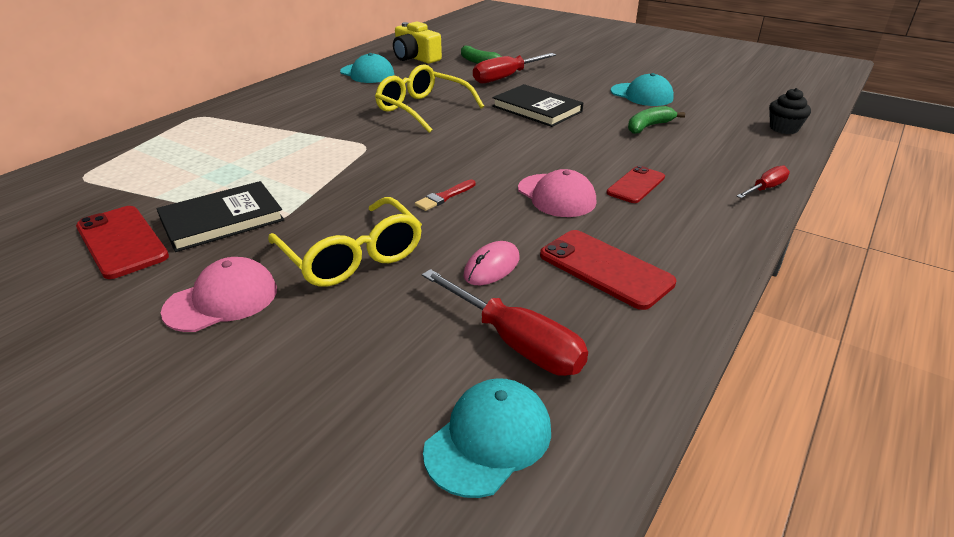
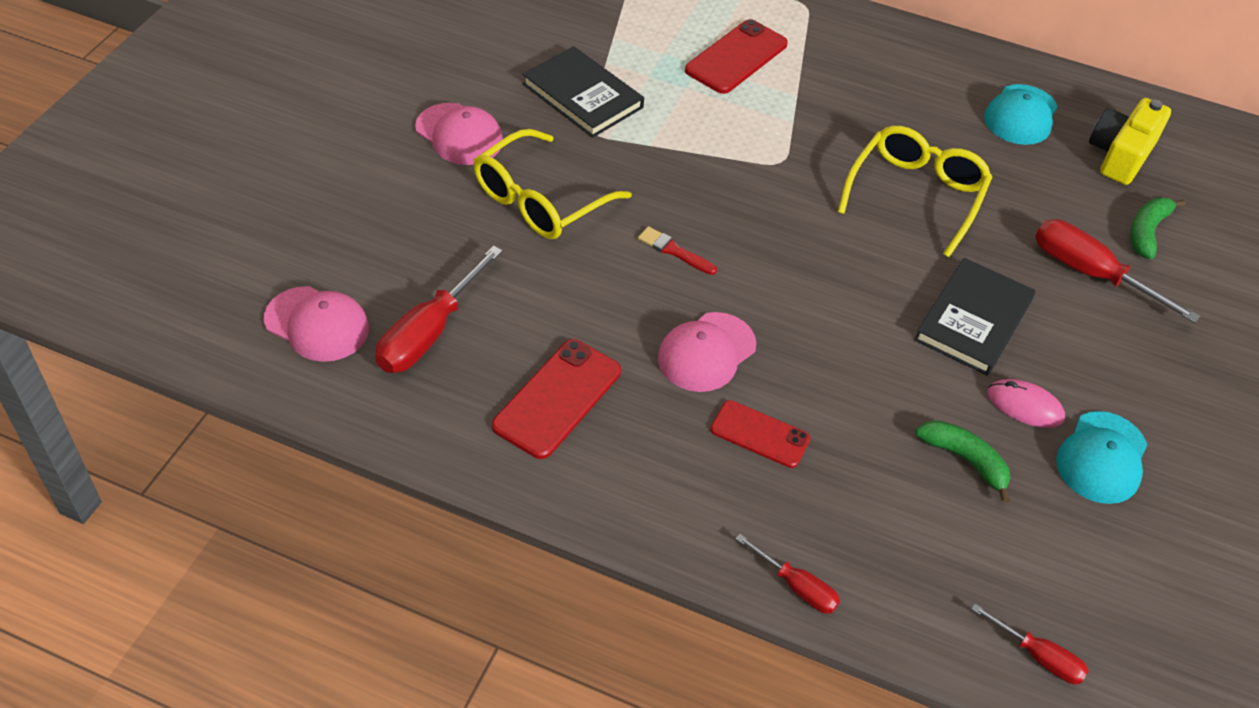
camera: 75 degrees right, 15 degrees up
red phone [76,206,169,279] -> red phone moved to [685,19,788,94]
turquoise cap [423,378,551,498] -> pink cap [264,286,369,362]
pink mouse [463,241,520,285] -> pink mouse moved to [987,379,1065,428]
black cupcake [769,88,811,134] -> red screwdriver [971,604,1089,684]

